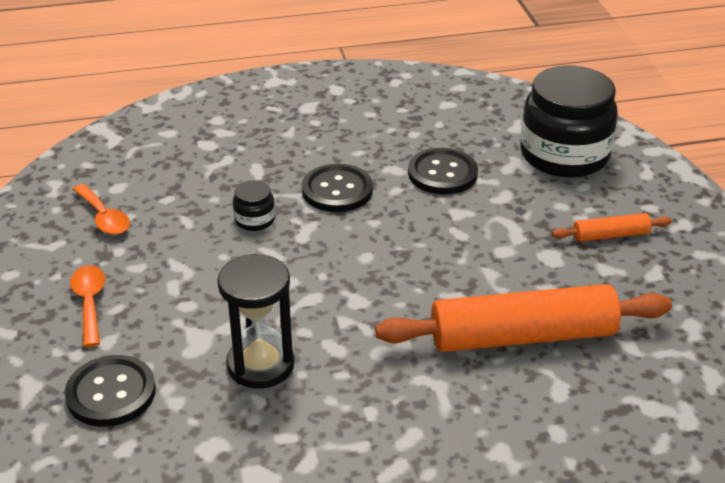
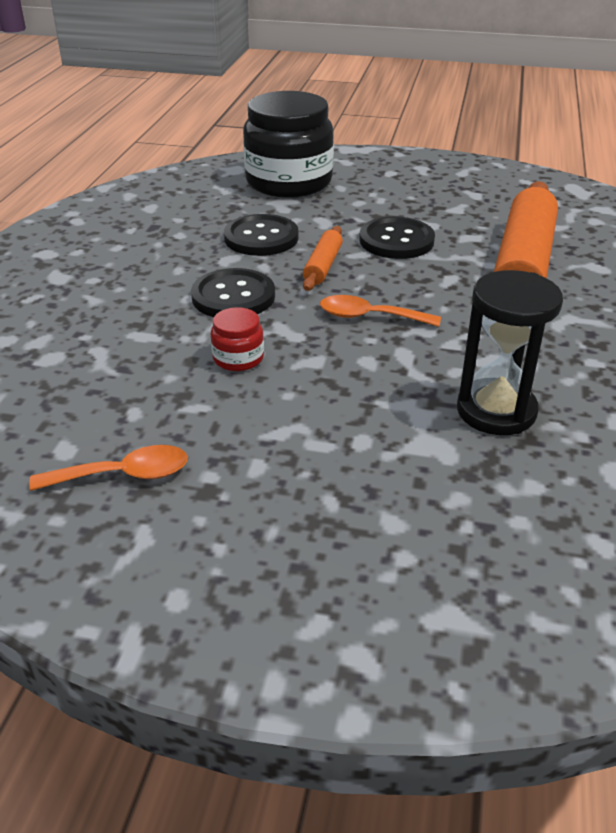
camera: 65 degrees left, 0 degrees up
black button [65,355,156,427] -> black button moved to [359,217,435,259]
orange spoon [70,265,105,347] -> orange spoon moved to [320,295,441,327]
black jar [233,180,275,231] -> red jar [211,307,264,371]
orange rolling pin [552,213,672,242] -> orange rolling pin moved to [303,226,343,291]

